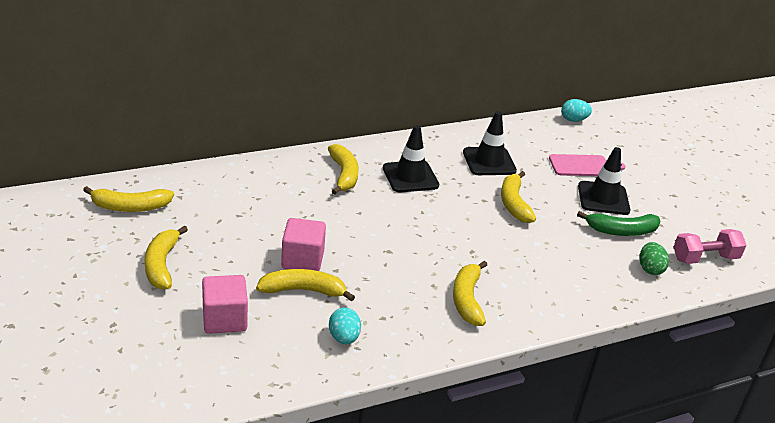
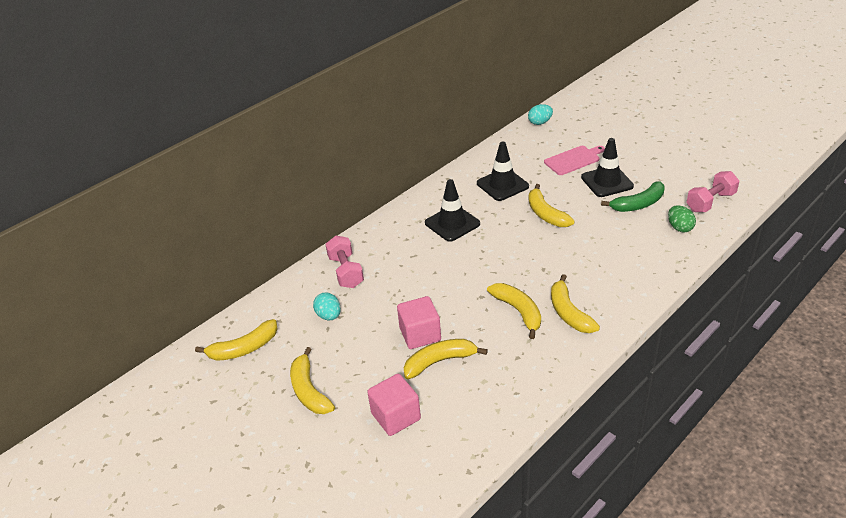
camera: 15 degrees left, 5 degrees up
yellow banana [328,144,359,195] -> yellow banana moved to [487,283,541,339]
turquoise egg [329,307,361,344] -> turquoise egg moved to [313,293,341,320]
none -> pink dumbbell [325,236,364,288]

